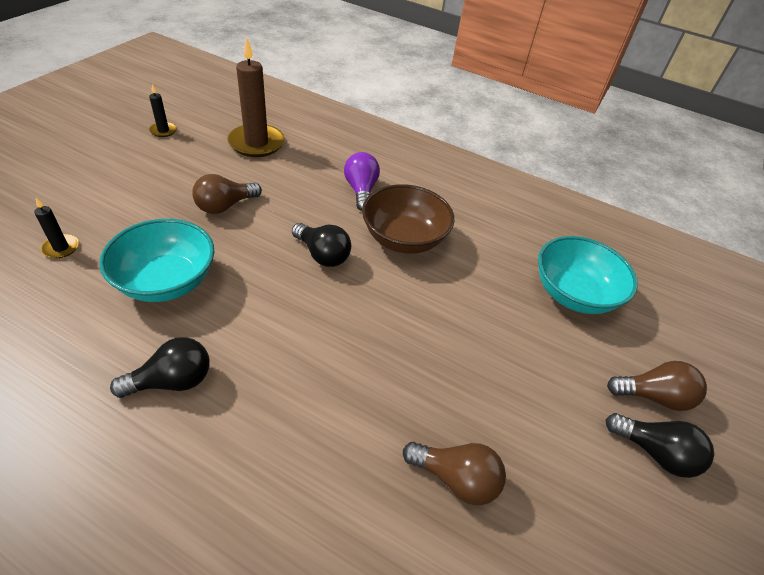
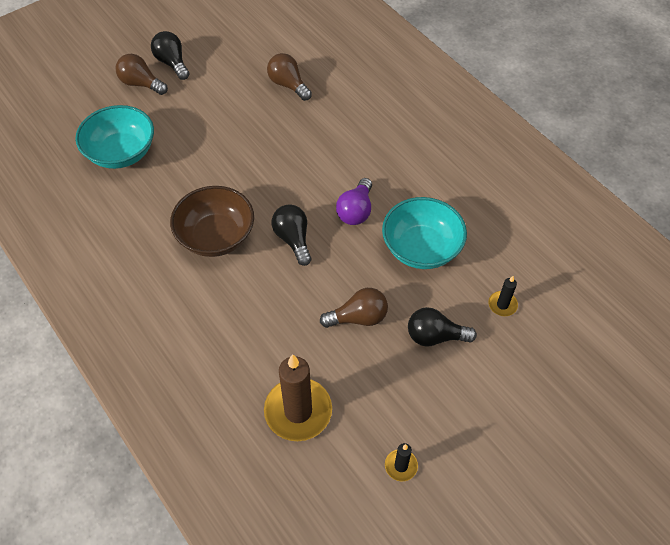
camera: 150 degrees left, 10 degrees up
black light bulb [110,337,209,398] -> black light bulb moved to [408,307,477,347]
purple light bulb [344,152,380,211] -> purple light bulb moved to [336,178,372,225]

